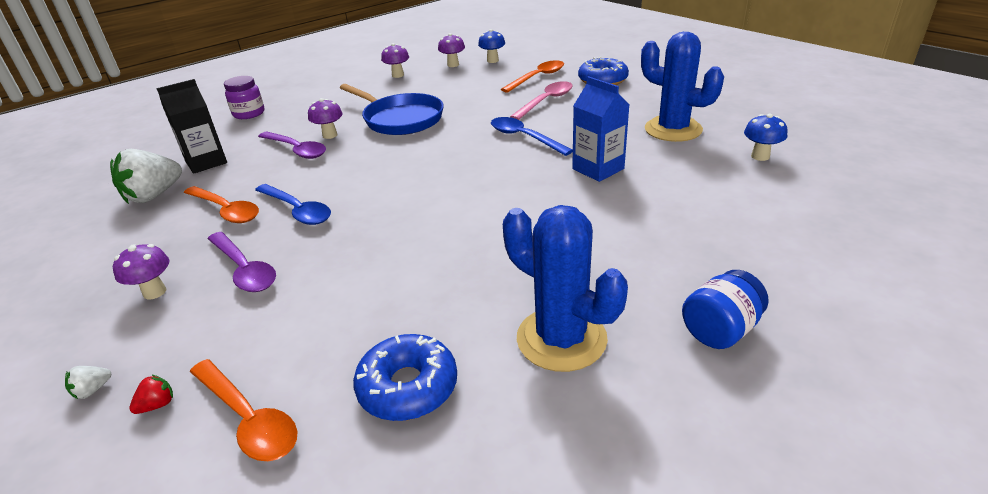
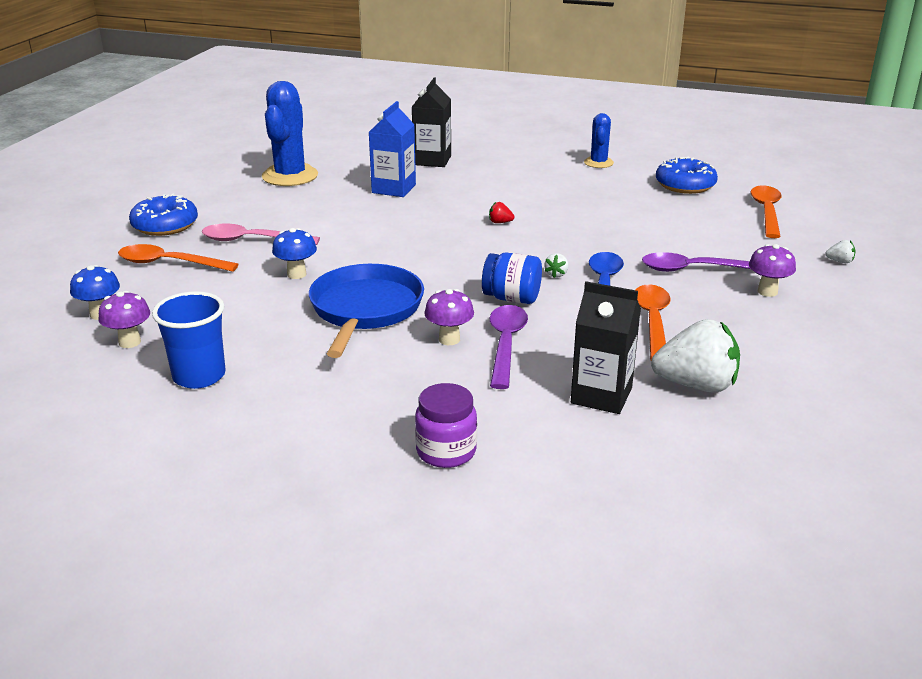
camera: 125 degrees left, 5 degrees down
red strawberry [129,374,173,414] -> red strawberry moved to [489,202,514,223]
purple spoon [208,232,276,292] -> purple spoon turned 105 degrees counterclockwise [642,252,751,272]
purple mushroom [381,43,409,78] -> blue cup [152,291,226,389]
blue spoon [491,117,573,156] -> none
blue cactus [503,205,628,372] -> blue cactus [584,113,614,168], size x0.55
blue jar [682,270,769,349] -> blue jar moved to [482,253,542,304]
blue mushroom [744,114,787,161] -> blue mushroom moved to [272,228,317,279]
none -> black carton [412,78,451,167]
none -> white strawberry [544,253,569,278]

